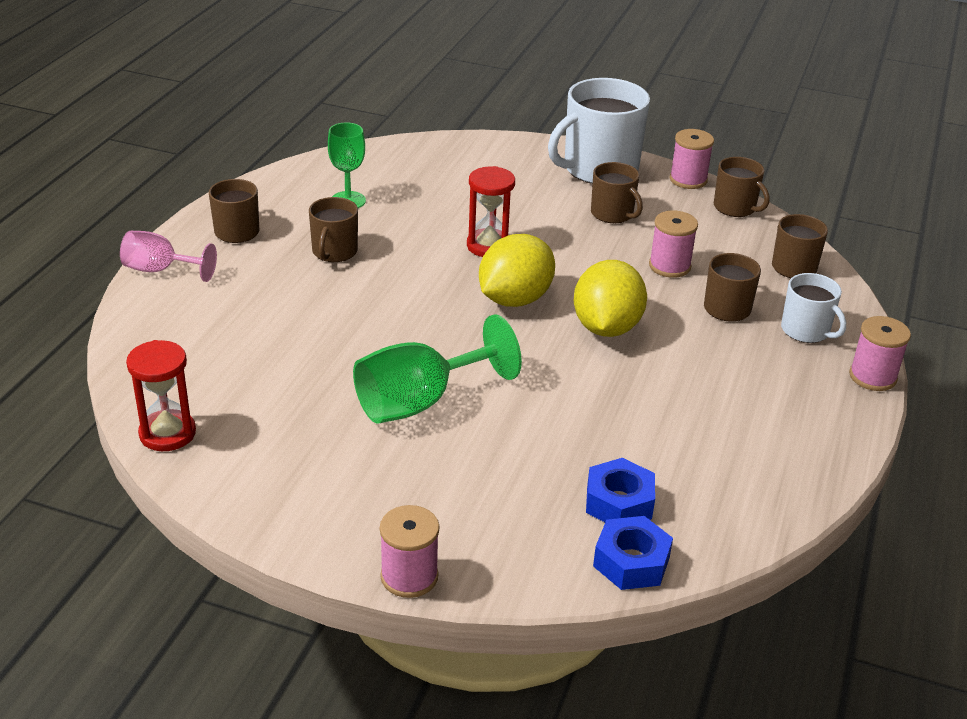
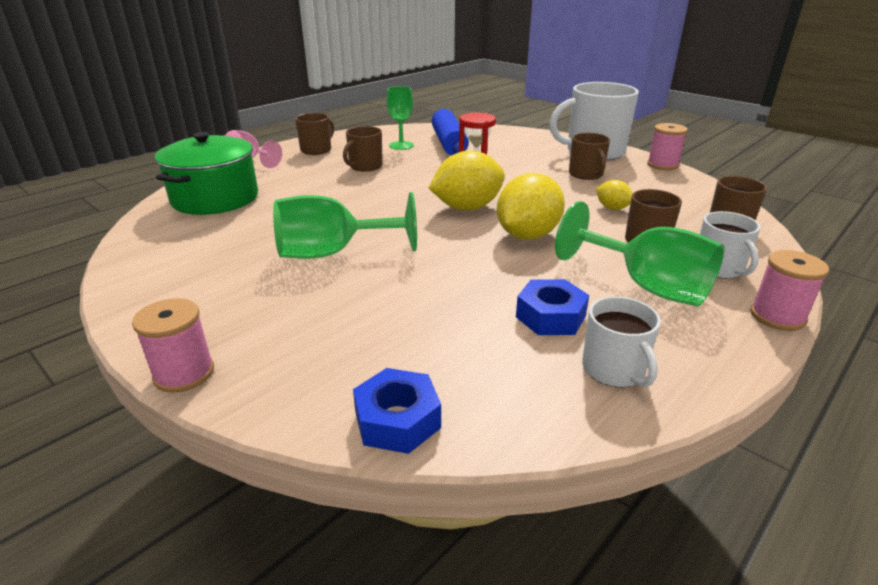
camera: 25 degrees right, 5 degrees down
red hourglass [126,340,196,451] -> none
blue nut [586,458,655,522] -> blue nut moved to [516,279,589,335]
pink spool [649,210,698,278] -> yellow lemon [596,180,633,210]
brown mug [714,157,769,217] -> none
none -> green pot [155,132,258,215]
none -> blue rolling pin [432,109,469,156]
none -> green goblet [555,201,725,307]
none -> white mug [582,296,661,387]

